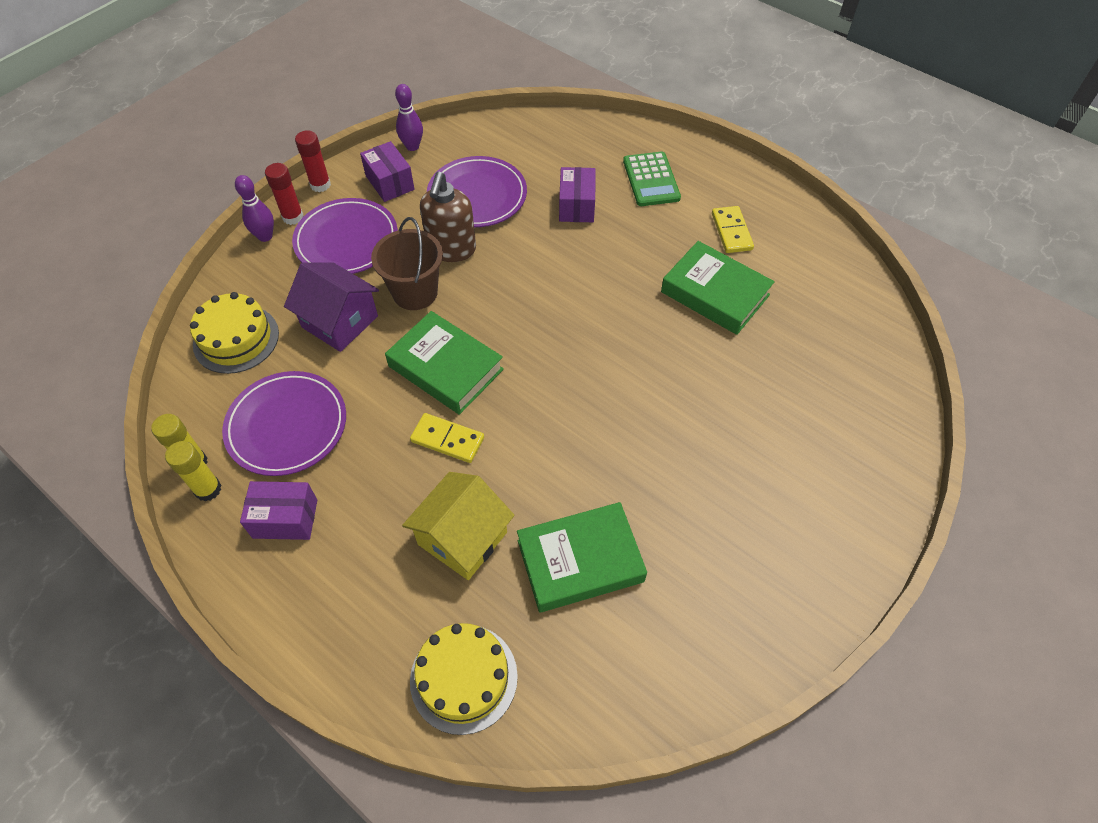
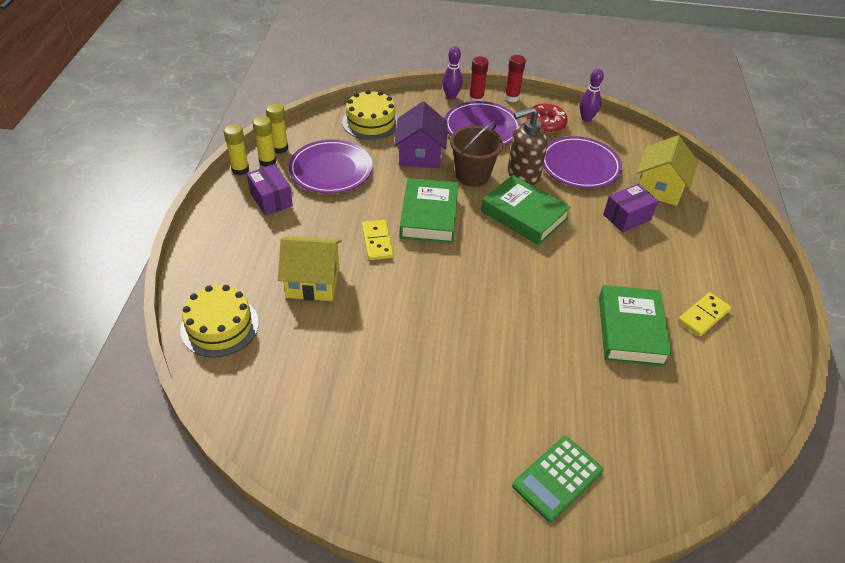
camera: 55 degrees right, 10 degrees down
purple box [360,141,414,202] -> red donut [527,103,568,133]
green book [517,502,647,613] -> green book moved to [481,175,571,245]
green calculator [623,151,681,206] -> green calculator moved to [512,436,603,522]
none -> yellow glue stick [223,124,249,175]
none -> yellow house [637,135,698,206]

